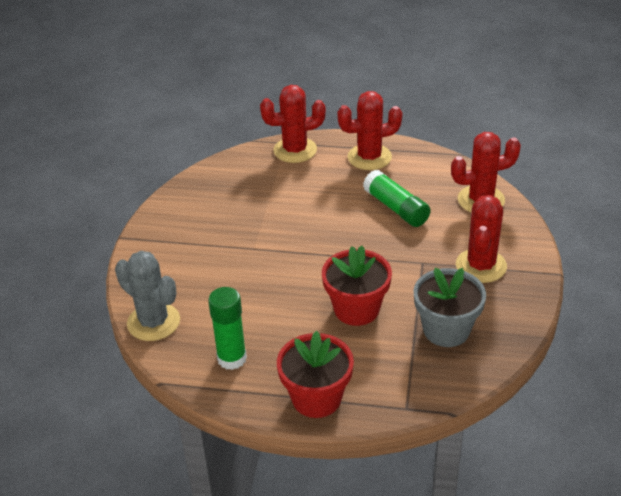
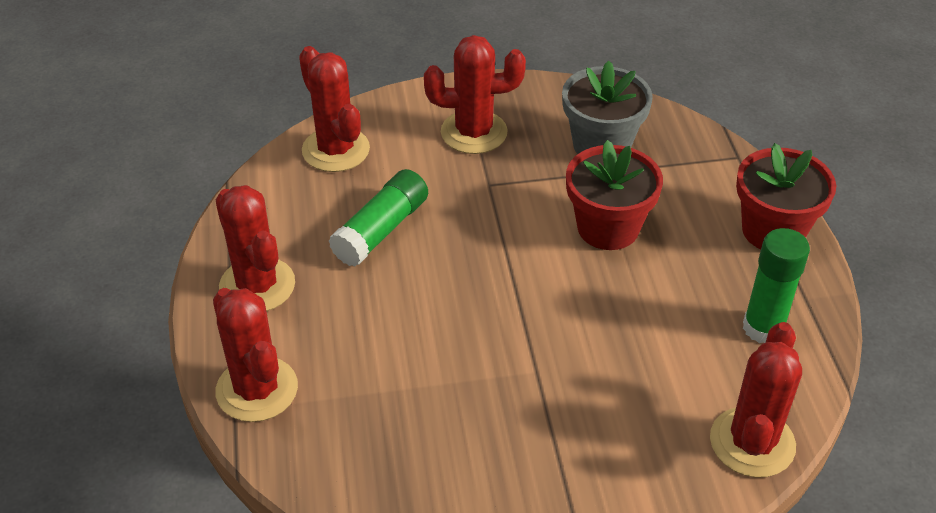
camera: 110 degrees left, 5 degrees up
grey cactus [115,251,180,341] -> red cactus [710,322,802,478]

